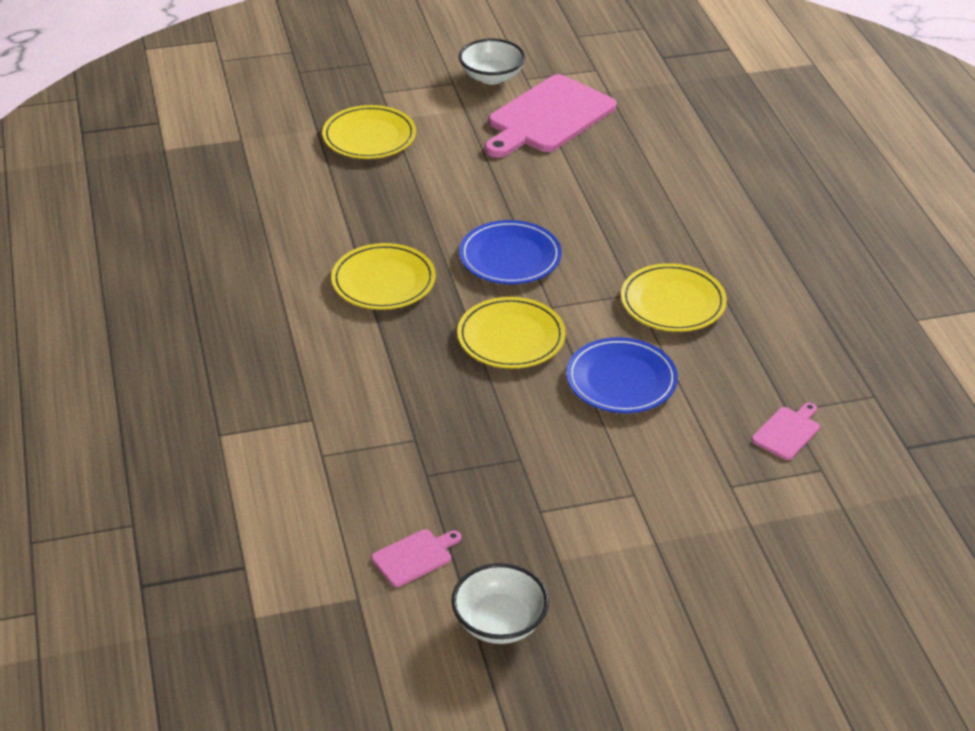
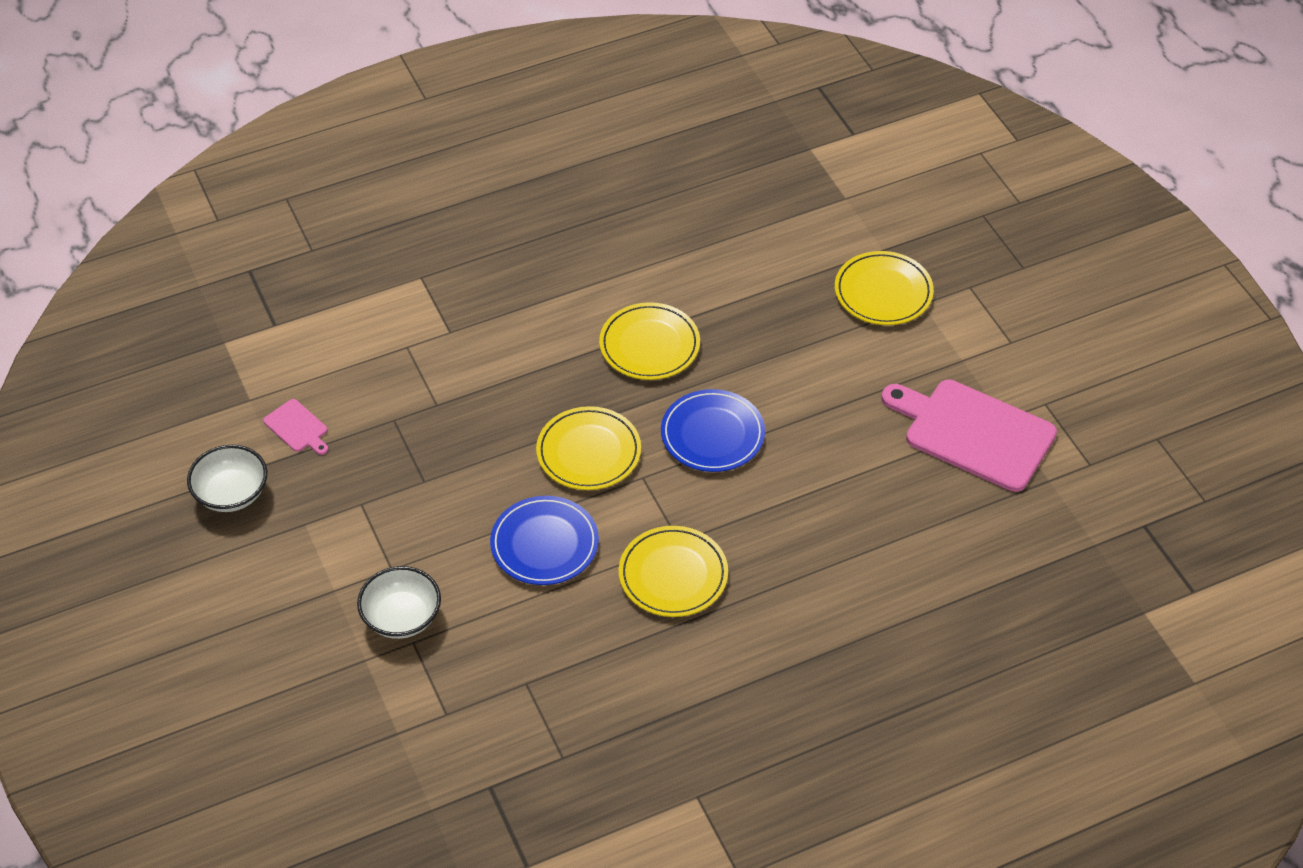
camera: 80 degrees right, 10 degrees up
white bowl [459,38,525,85] -> white bowl moved to [357,566,441,639]
pink cutting board [752,403,820,460] -> none

